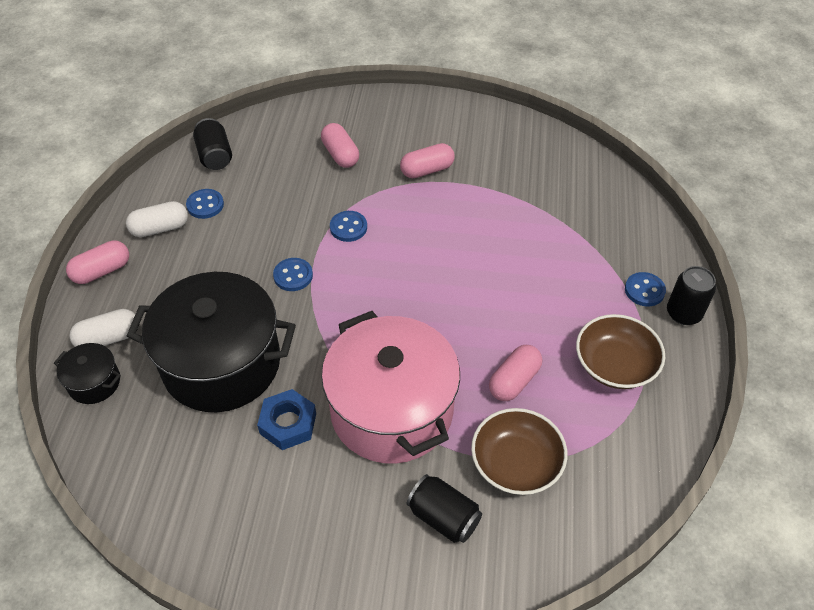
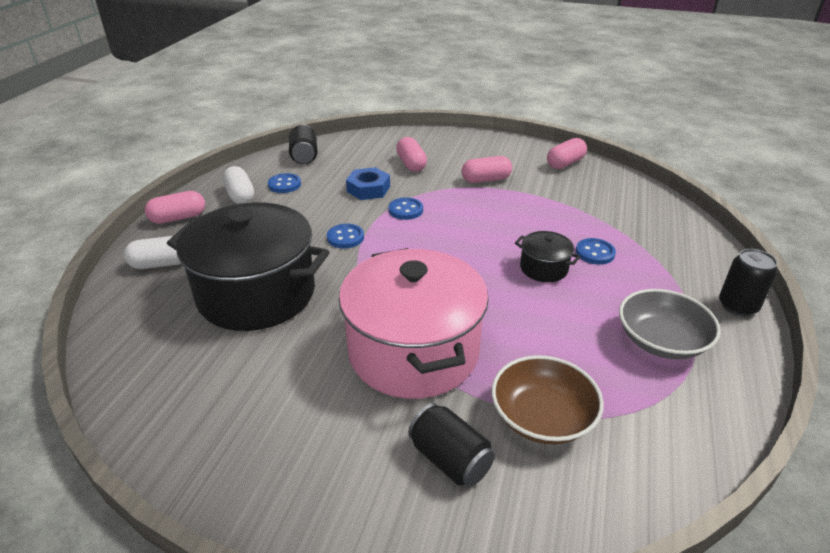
camera: 10 degrees right, 15 degrees down
black pot [54,343,121,404] -> black pot moved to [515,231,580,282]
white capsule [126,201,188,237] -> white capsule turned 75 degrees clockwise [222,166,254,204]
blue nut [257,389,316,450] -> blue nut moved to [346,167,390,200]
pink capsule [489,345,542,401] -> pink capsule moved to [547,138,587,169]
brown bowl [576,314,665,389] -> grey bowl [619,289,721,359]
blue button [625,272,666,306] -> blue button moved to [576,238,616,265]

